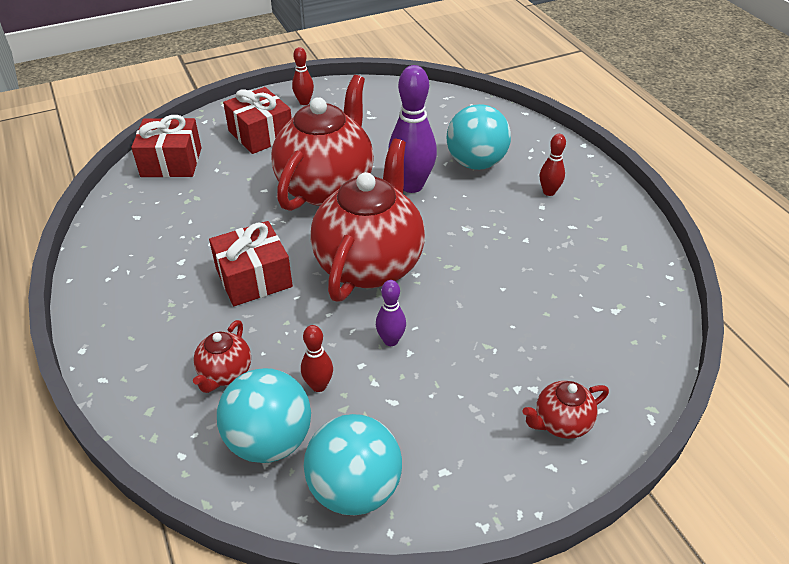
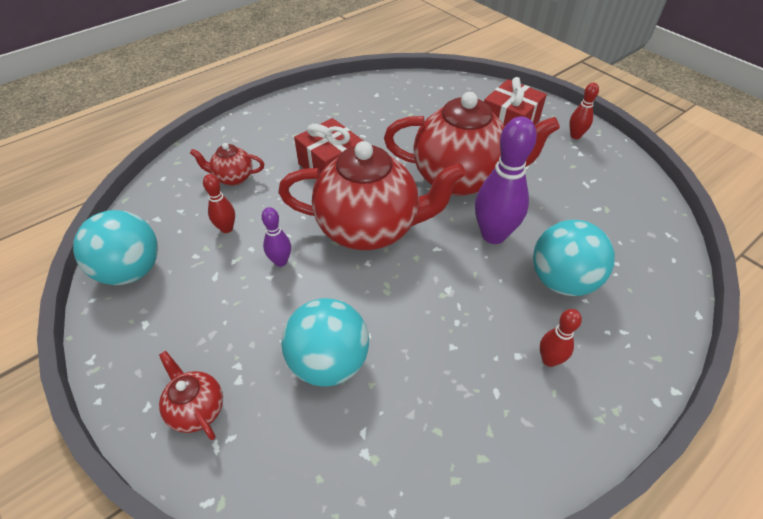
camera: 75 degrees right, 5 degrees up
red gift [131,115,202,177] -> none
turquoise ball [217,368,311,463] -> turquoise ball moved to [282,298,369,387]

